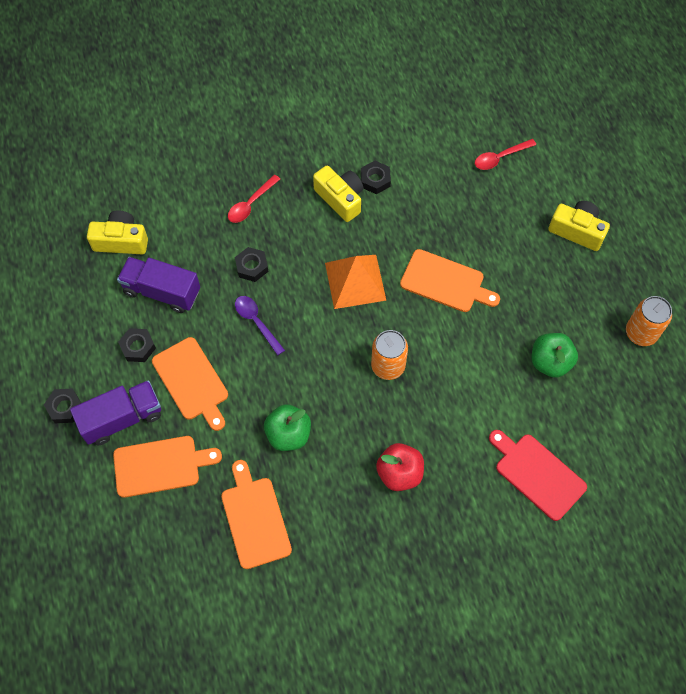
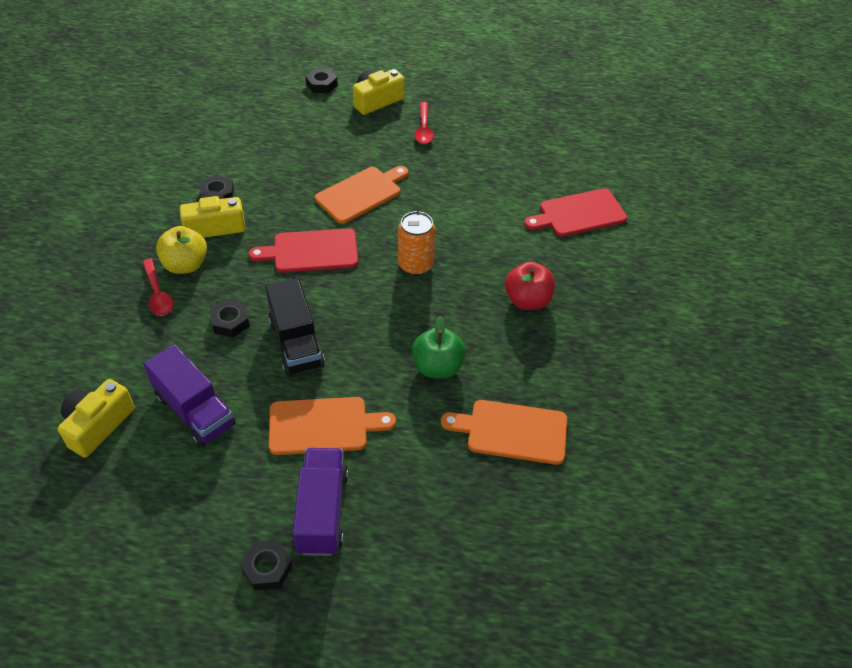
camera: 65 degrees left, 15 degrees down
orange cutting board [113,436,222,498] -> none
purple truck [117,257,200,313] -> purple truck turned 90 degrees counterclockwise [144,345,236,447]
black nut [118,328,156,362] -> black nut moved to [305,68,338,93]
purple spoon [235,296,285,356] -> black truck [265,278,325,376]
orange pyramid [325,255,387,309] -> red cutting board [248,228,358,273]
red spoon [475,139,536,170] -> red spoon moved to [415,102,434,144]
green apple [532,333,578,378] -> none
orange can [626,296,672,346] -> none
none -> yellow apple [156,226,207,274]

